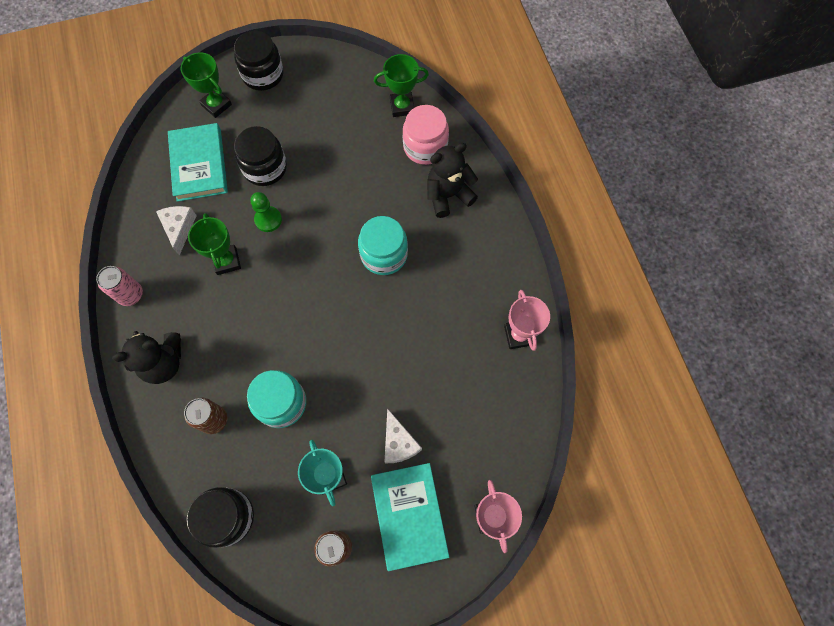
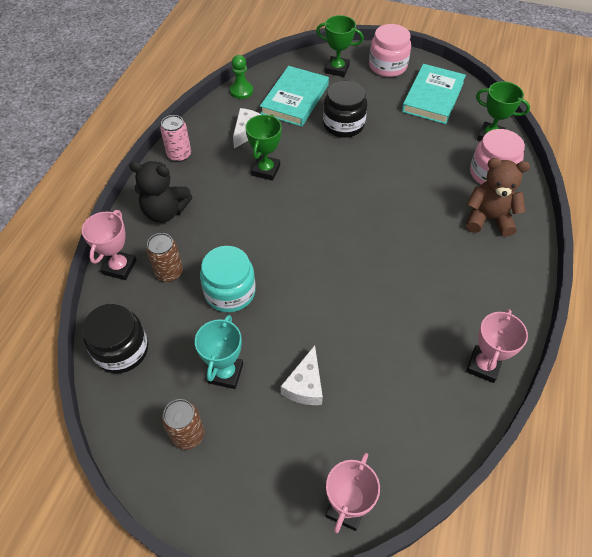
camera: 35 degrees right, 15 degrees down
green trophy [180,52,232,118] -> green trophy turned 60 degrees counterclockwise [316,15,364,77]
black jar [234,31,284,91] -> pink jar [369,24,411,77]
green pawn [250,192,282,232] -> green pawn moved to [230,55,253,99]
turquoise jar [358,216,408,275] -> none
turquoise book [371,463,449,571] -> turquoise book moved to [402,64,466,124]
black teddy bear [427,143,478,218] -> brown teddy bear [466,158,530,237]
none -> pink trophy [82,210,137,280]

